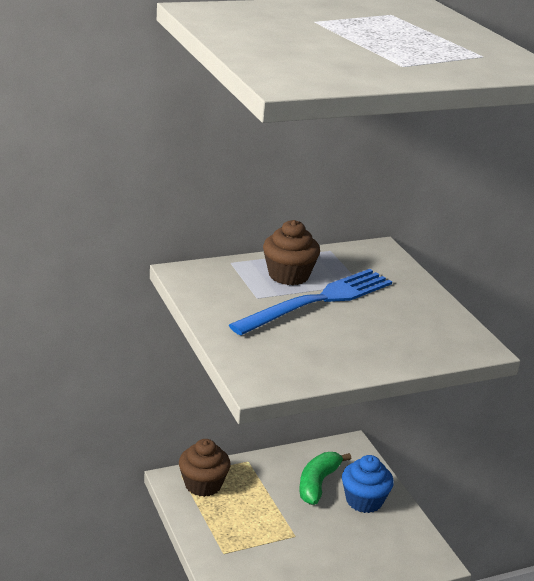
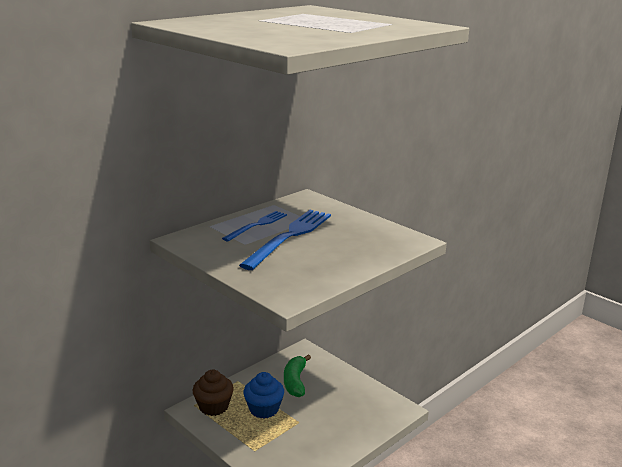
camera: 20 degrees left, 5 degrees down
brown cupcake [263,220,320,285] -> blue fork [222,211,287,241]
blue cupcake [342,455,394,513] -> blue cupcake moved to [243,372,284,419]

